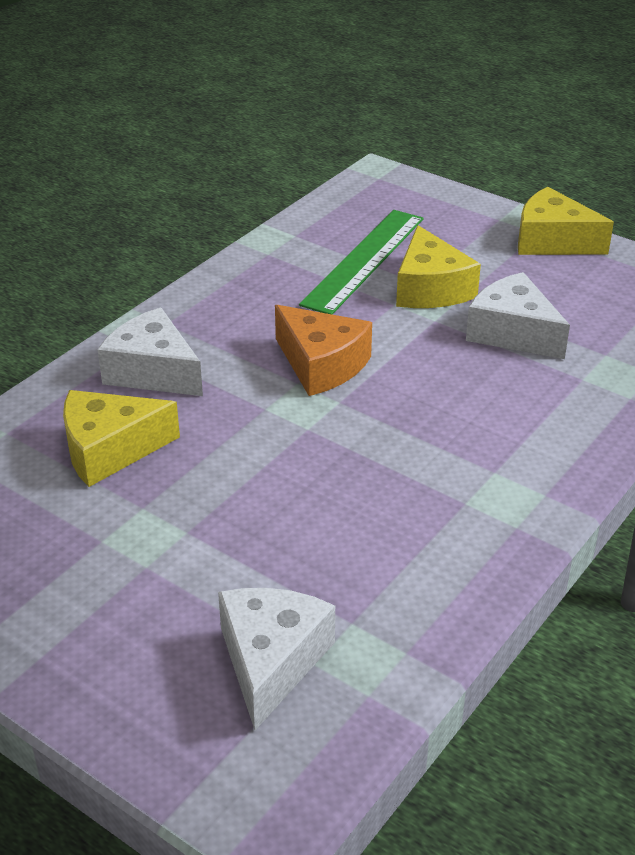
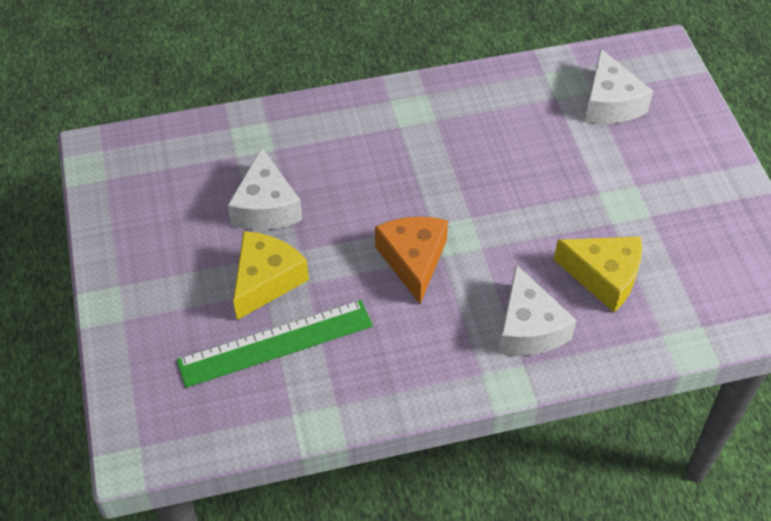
camera: 140 degrees left, 15 degrees up
white cheese [218,588,335,730] -> white cheese turned 60 degrees counterclockwise [584,48,653,124]
yellow cheese [518,187,614,255] -> none

